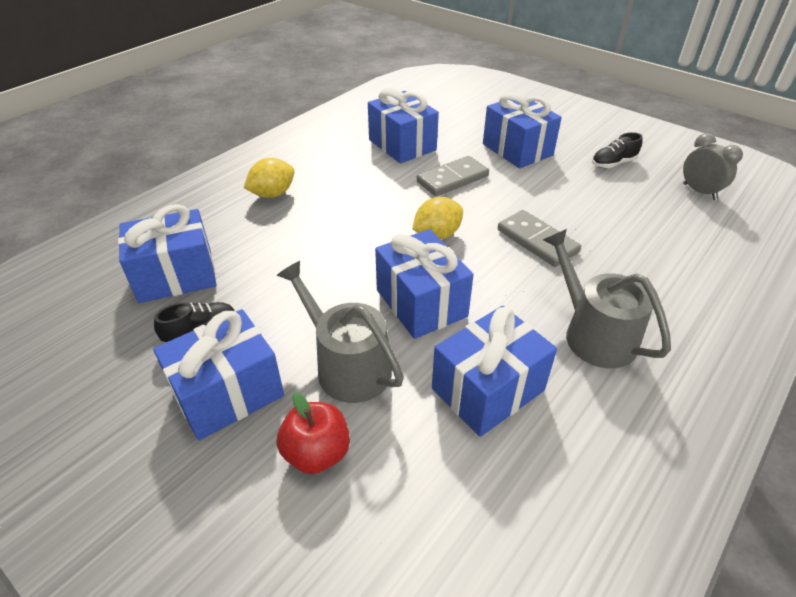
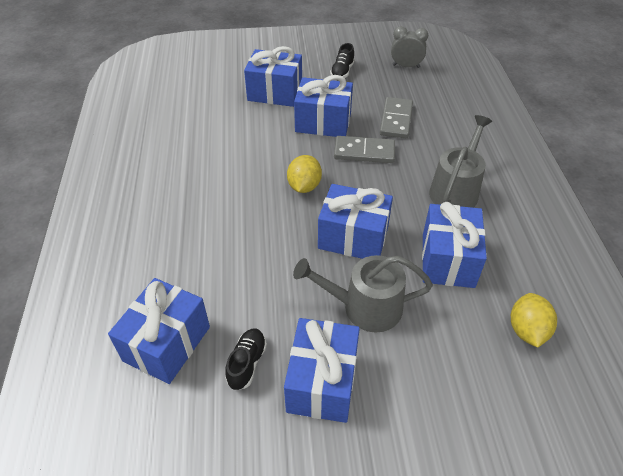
camera: 45 degrees left, 5 degrees up
yellow lemon [244,158,295,198] -> yellow lemon moved to [511,293,557,348]
red apple [277,392,350,474] -> none
blue gift [368,88,439,163] -> blue gift moved to [294,75,353,137]
grey domino [416,156,489,196] -> grey domino moved to [380,97,413,138]
grey watering can [543,229,671,368] -> grey watering can turned 105 degrees clockwise [429,115,492,208]

